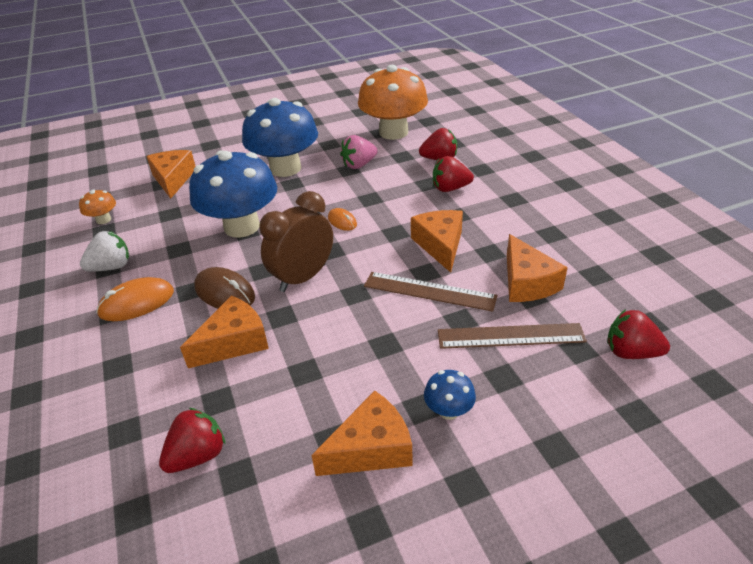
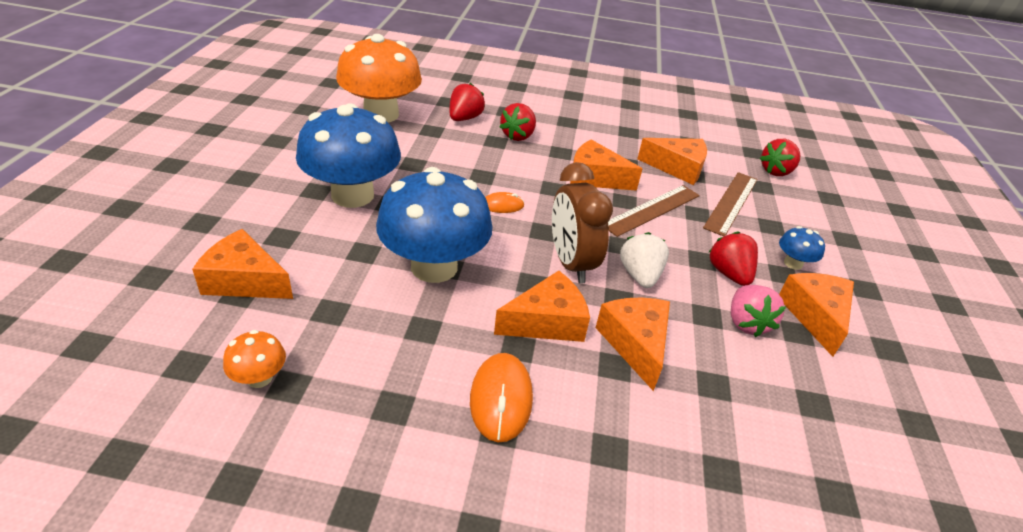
camera: 65 degrees left, 0 degrees up
white strawberry [80,231,129,272] -> white strawberry moved to [620,232,669,288]
red strawberry [159,408,226,473] -> red strawberry moved to [708,232,758,286]
brown mouse [194,267,255,308] -> orange cheese [494,271,590,342]
pink strawberry [340,135,378,169] -> pink strawberry moved to [731,285,786,337]

